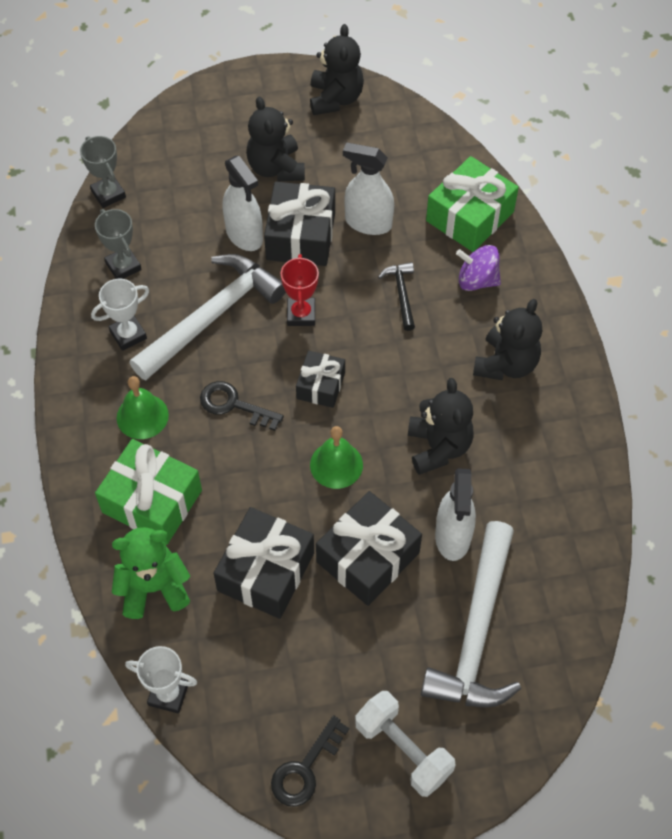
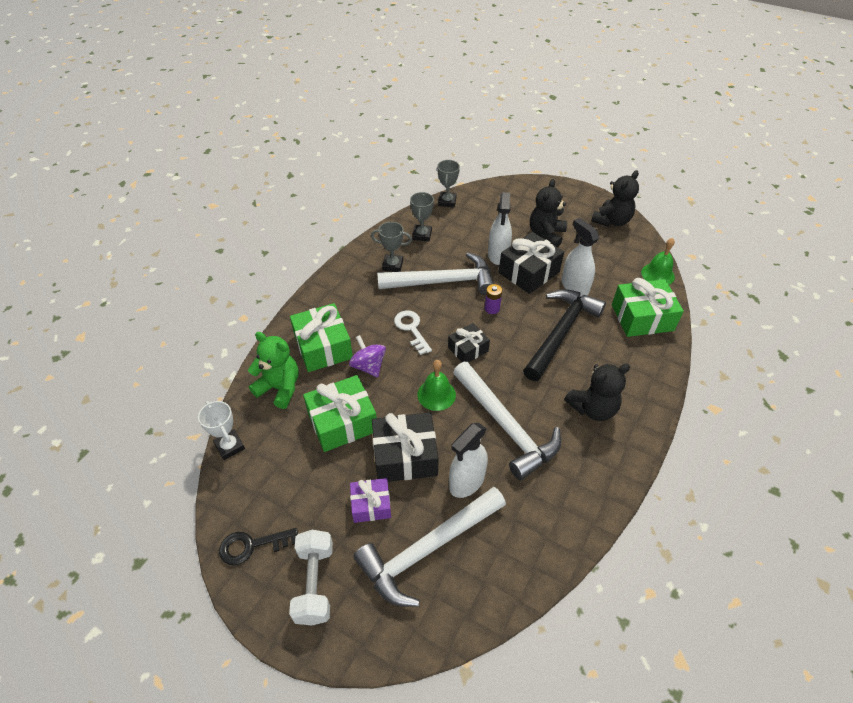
camera: 40 degrees right, 10 degrees down
white trophy [91,279,149,351] -> grey trophy [371,222,412,272]
green bell [117,376,169,439] -> green bell moved to [641,238,675,285]
black key [200,381,284,431] -> white key [394,311,432,355]
black gift [214,507,314,619] -> green gift [303,375,377,452]
red trophy [281,254,319,326] -> purple battery [485,284,502,314]
black hammer [378,262,415,331] -> black hammer [523,289,606,381], size x2.19
black teddy bear [408,378,474,475] -> white hammer [453,362,561,480]
purple spinning top [456,245,501,291] -> purple spinning top moved to [349,335,386,377]
none -> purple gift [350,478,391,523]

